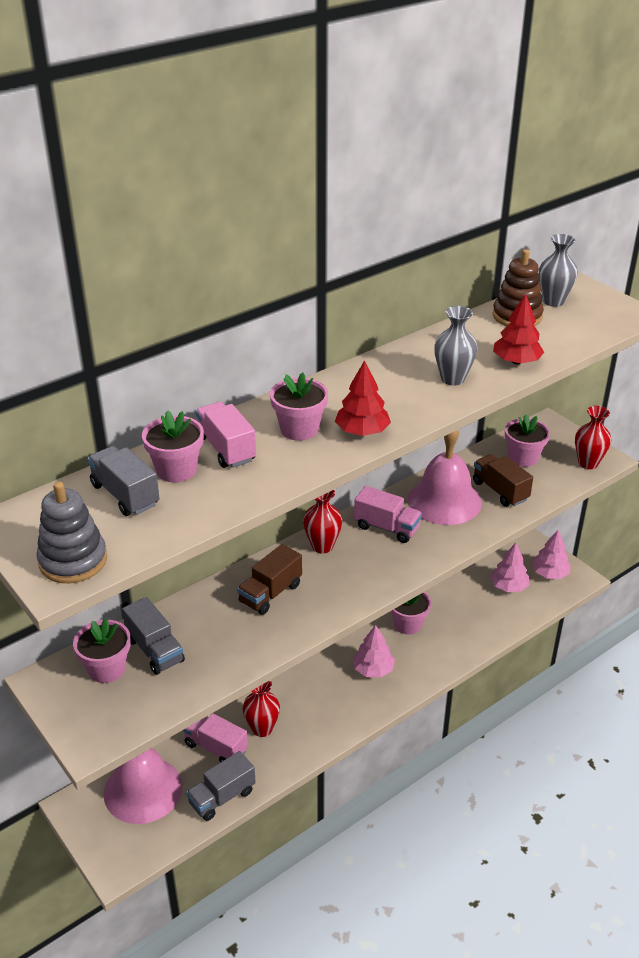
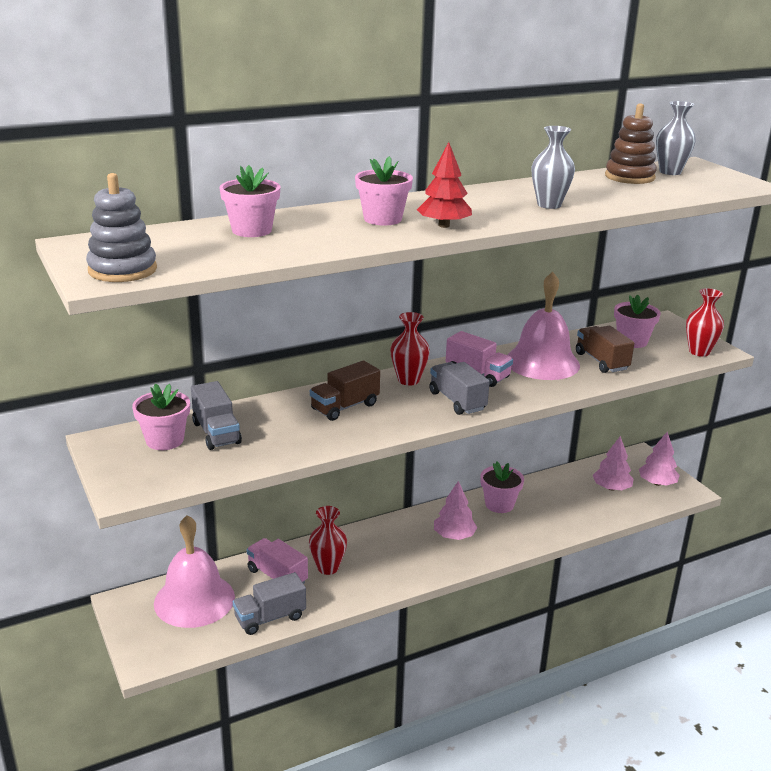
camera: 10 degrees right, 10 degrees down
grey truck [87,446,160,516] -> grey truck moved to [429,362,490,415]
pink truck [196,402,256,468] -> none
red tree [493,294,544,365] -> none

